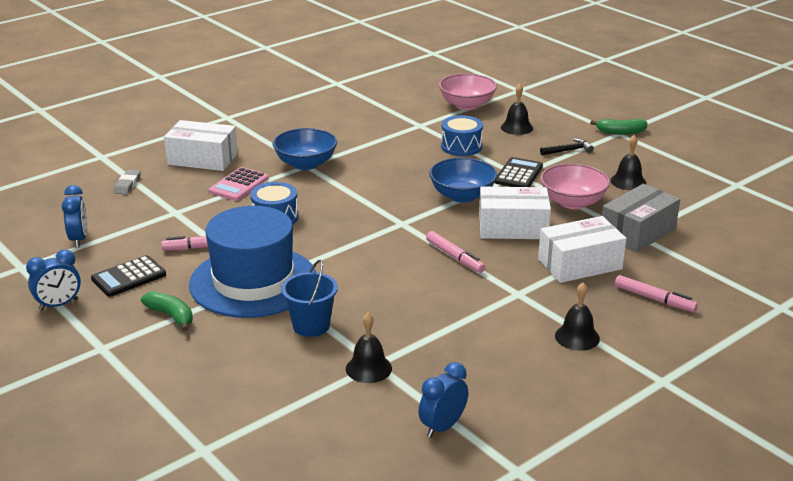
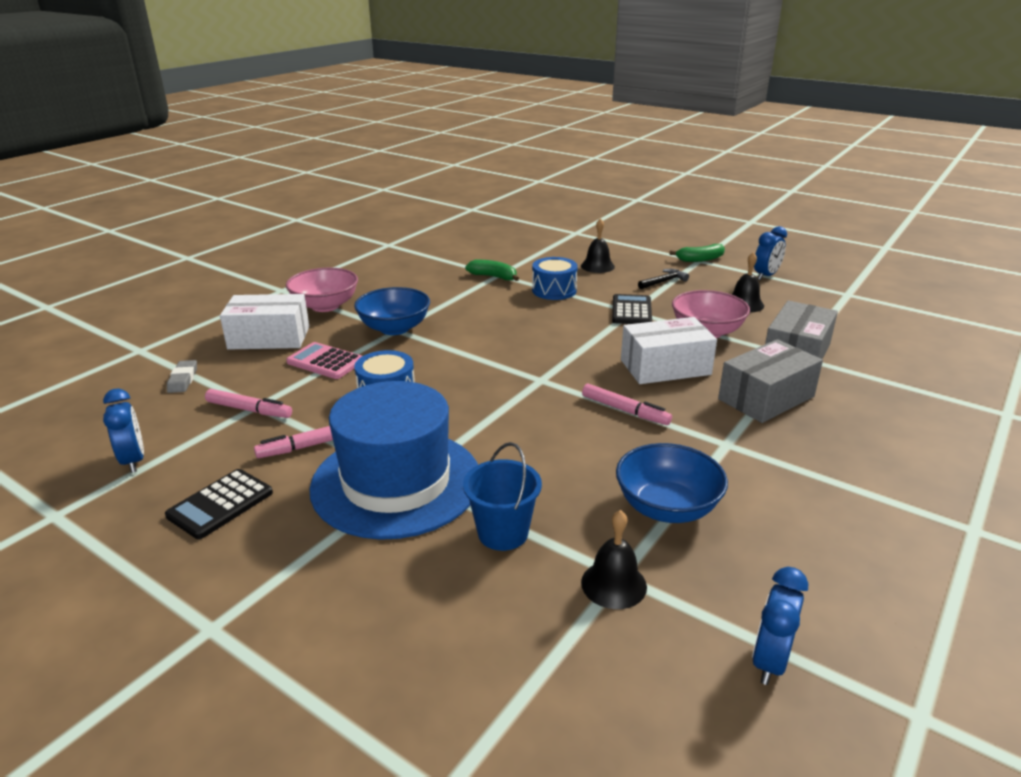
camera: 15 degrees left, 0 degrees up
blue clock [26,249,81,310] -> blue clock moved to [754,226,787,280]
green banana [141,291,193,331] -> green banana moved to [465,260,519,281]
pink calculator [209,167,268,201] -> pink calculator turned 105 degrees clockwise [286,342,362,379]
blue bowl [429,158,497,203] -> blue bowl moved to [616,443,728,523]
pink bowl [439,74,497,110] -> pink bowl moved to [286,268,358,312]
white box [538,216,627,283] -> grey box [718,339,823,423]
black bell [555,283,600,351] -> none
pink marker [615,275,698,312] -> pink marker moved to [205,389,292,418]

